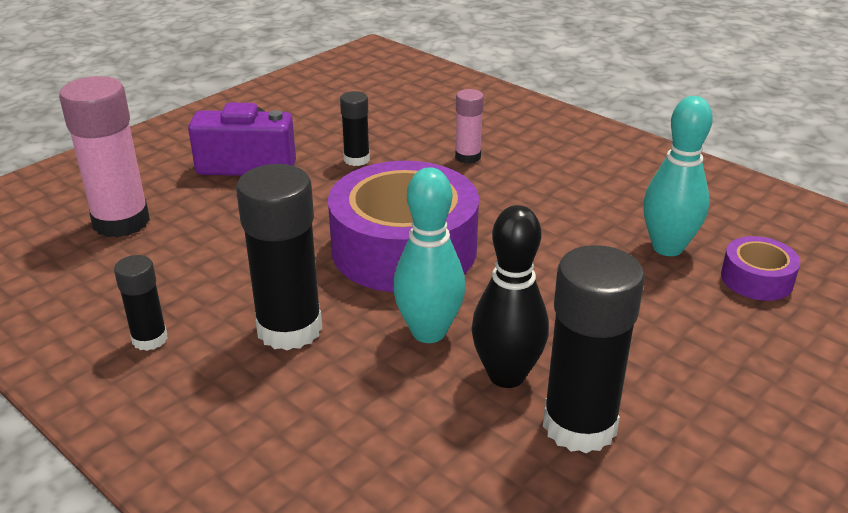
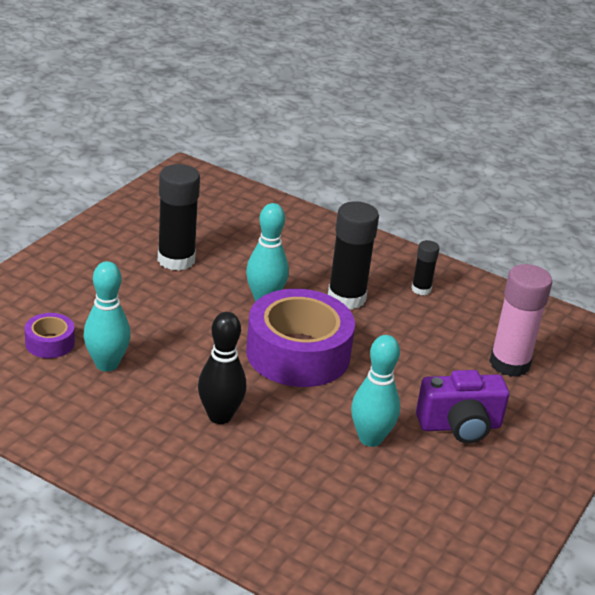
camera: 165 degrees right, 0 degrees up
black glue stick [340,91,370,166] -> turquoise bowling pin [351,335,400,447]
pink glue stick [455,89,484,164] -> none
black bowling pin [471,205,549,388] -> black bowling pin moved to [198,312,247,424]

